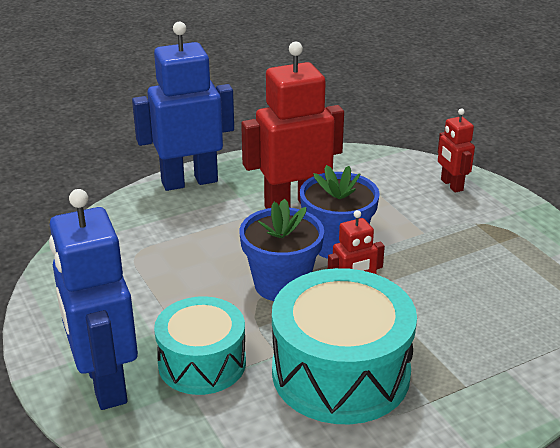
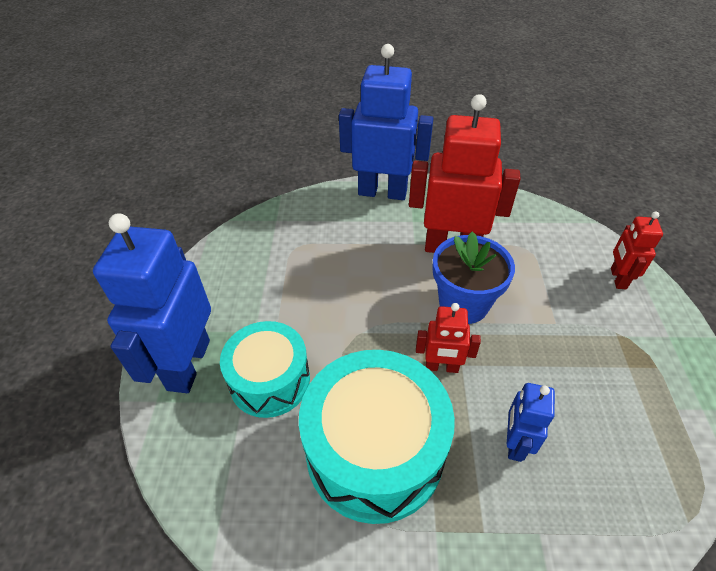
camera: 30 degrees right, 15 degrees up
blue flower pot [240,199,324,301] -> none
none -> blue robot [507,383,555,462]

